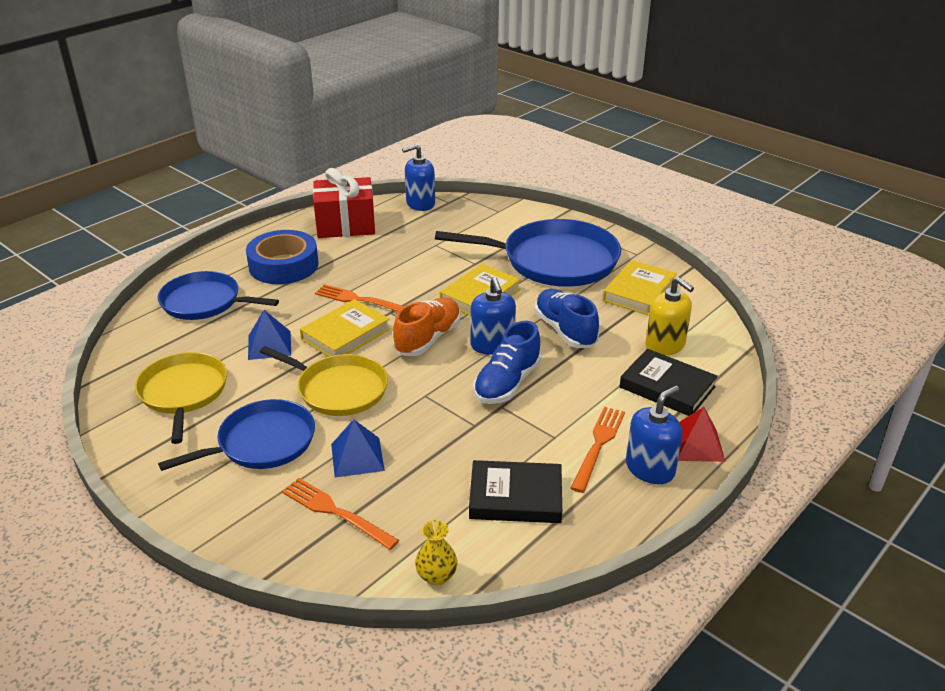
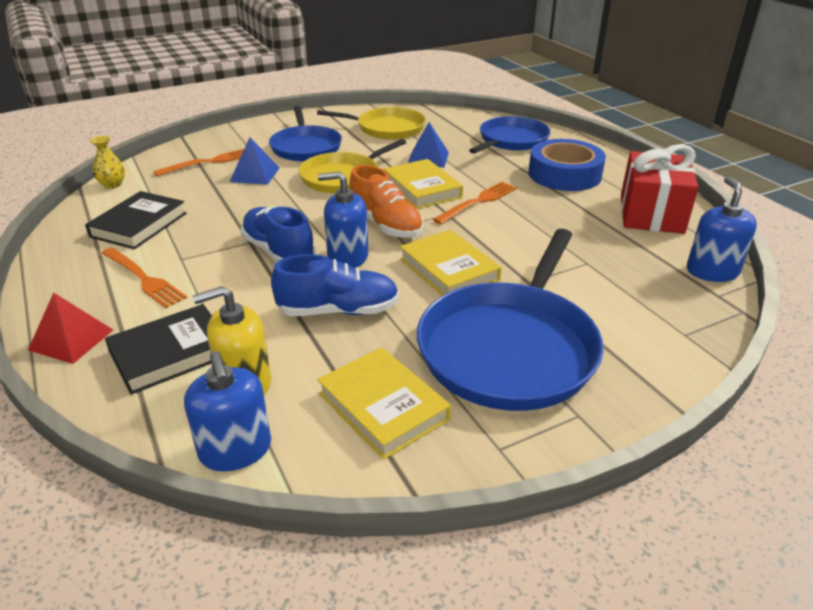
camera: 110 degrees right, 0 degrees up
blue soap dispenser [626,385,682,484] -> blue soap dispenser moved to [184,351,271,471]

